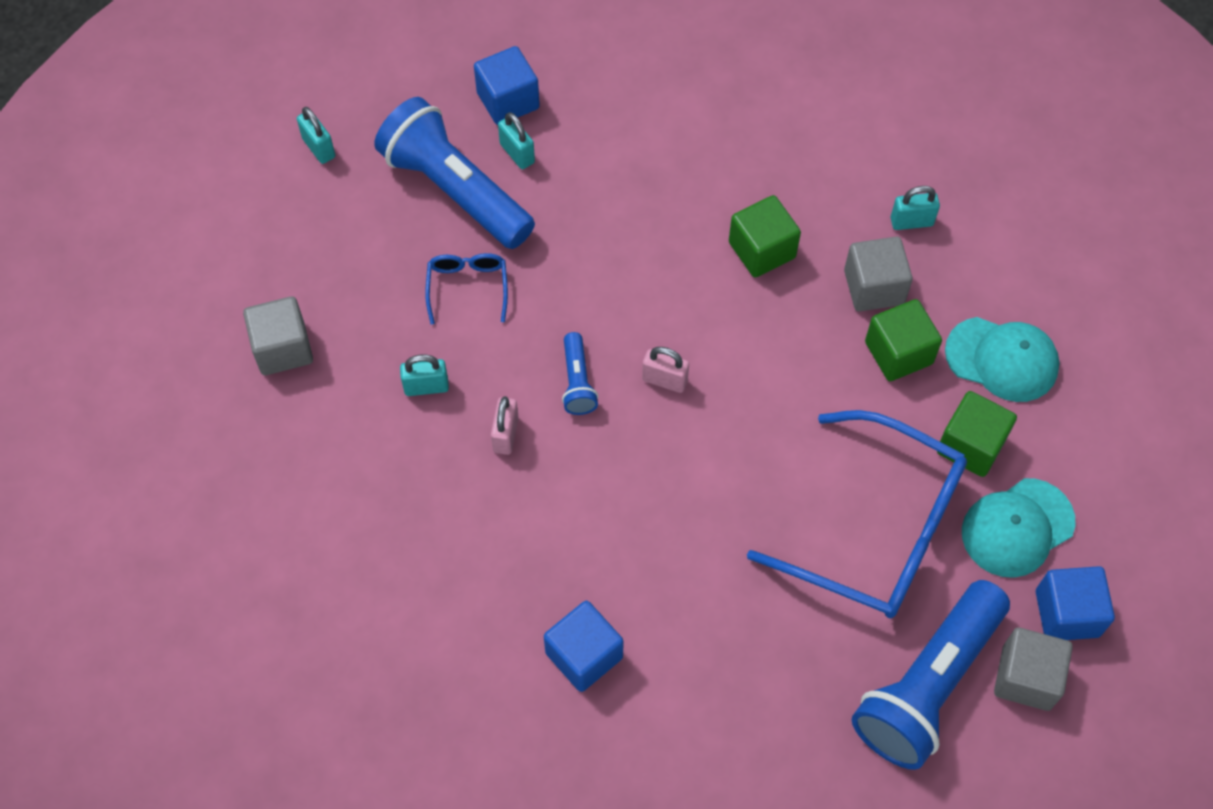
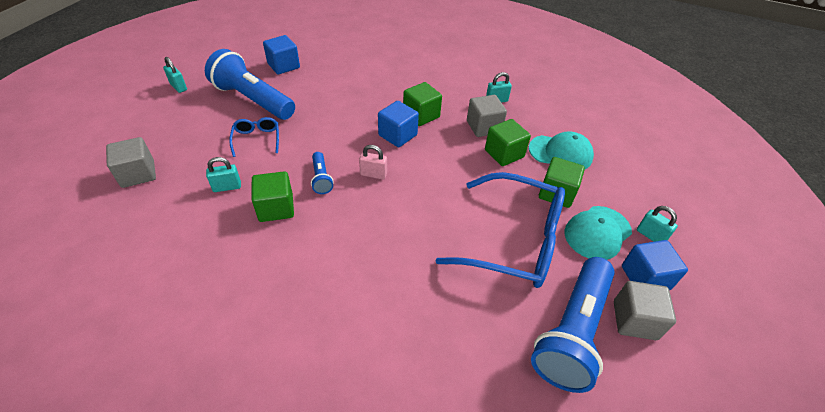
camera: 10 degrees left, 15 degrees down
pink padlock [491,396,519,455] -> green cube [252,171,294,222]
turquoise padlock [498,112,535,169] -> turquoise padlock moved to [637,206,678,242]
blue cube [544,601,624,692] -> blue cube moved to [378,101,419,147]

